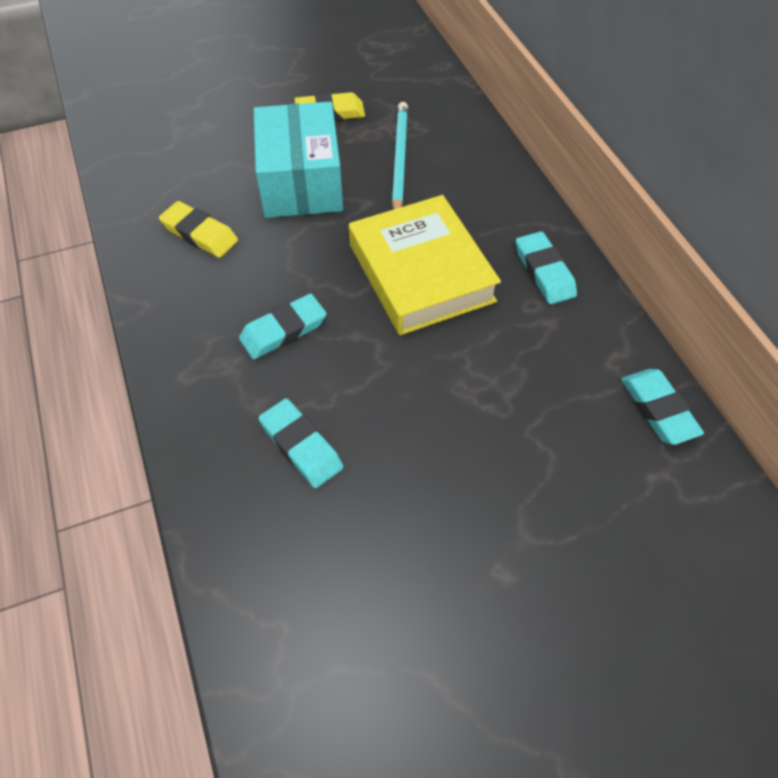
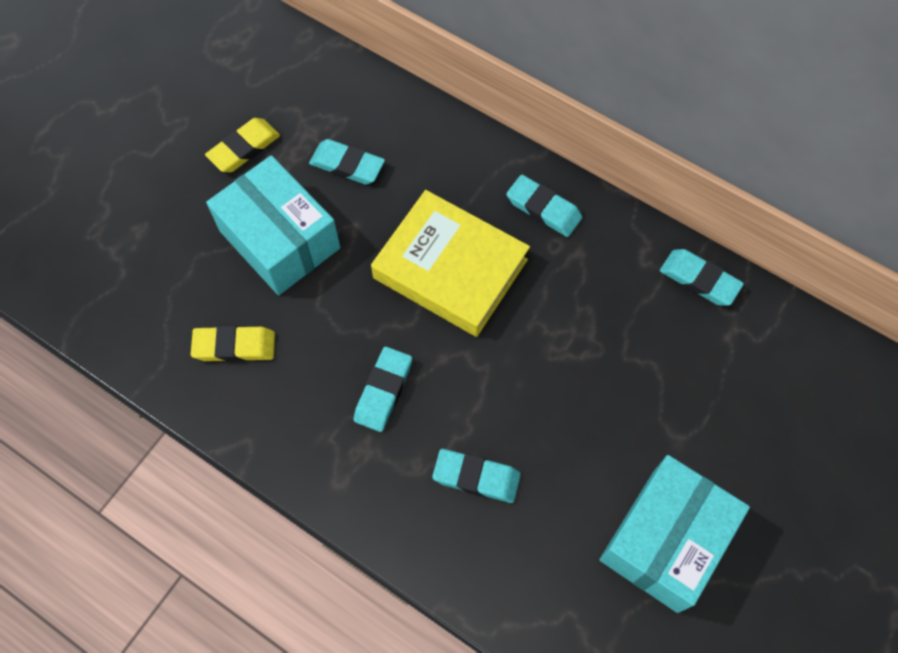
camera: 35 degrees left, 10 degrees up
turquoise pencil [392,102,408,210] -> turquoise eraser [309,139,385,185]
none -> turquoise box [599,455,750,613]

